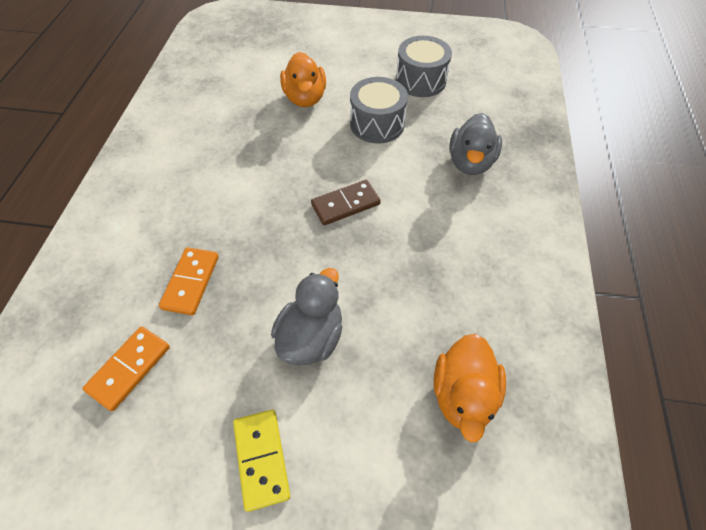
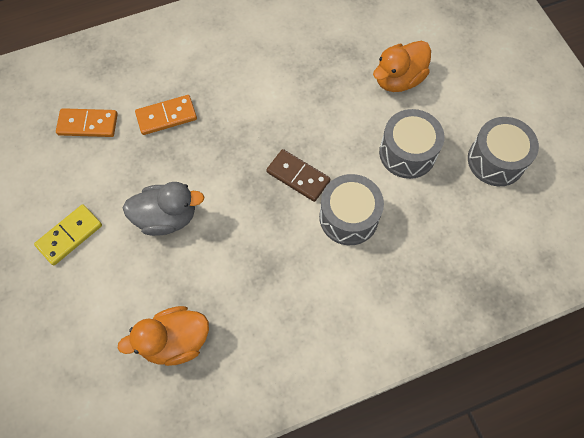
camera: 60 degrees right, 10 degrees up
grey duck [449,113,502,175] -> none
none -> grey drum [319,174,384,245]

